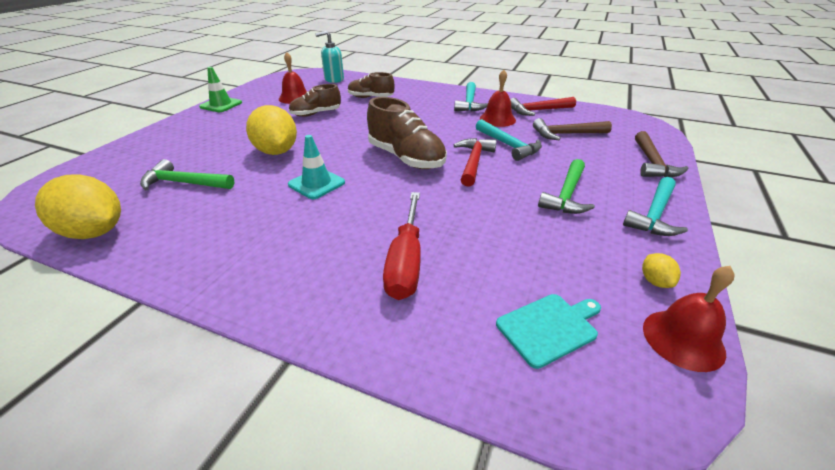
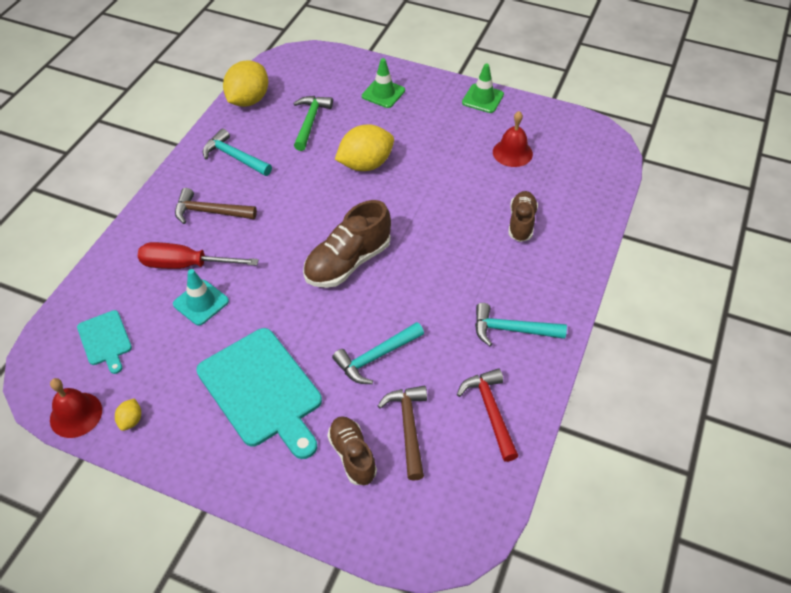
camera: 90 degrees right, 15 degrees up
brown shoe [288,84,341,117] -> brown shoe moved to [327,416,377,485]
turquoise traffic cone [288,135,345,199] -> turquoise traffic cone moved to [173,269,229,326]
turquoise soap dispenser [315,30,344,83] -> none
red hammer [454,138,497,187] -> none
red bell [480,70,516,127] -> none
green hammer [538,159,595,214] -> turquoise cutting board [196,328,322,459]
turquoise hammer [623,177,688,236] -> turquoise hammer moved to [203,128,272,176]
brown hammer [635,131,689,177] -> brown hammer moved to [175,188,257,224]
yellow lemon [642,253,681,288] -> yellow lemon turned 75 degrees counterclockwise [115,398,141,431]
none -> green traffic cone [362,58,405,108]

